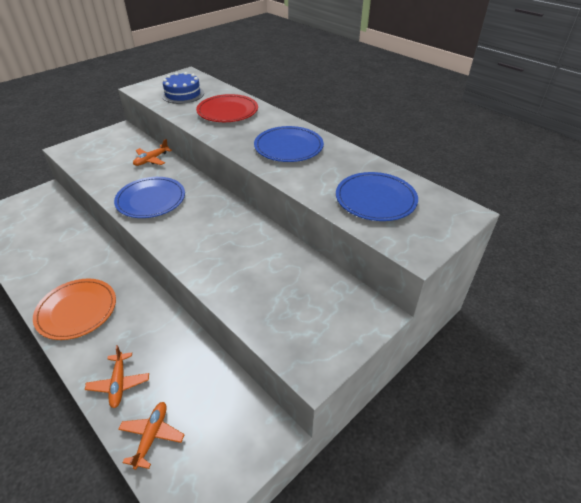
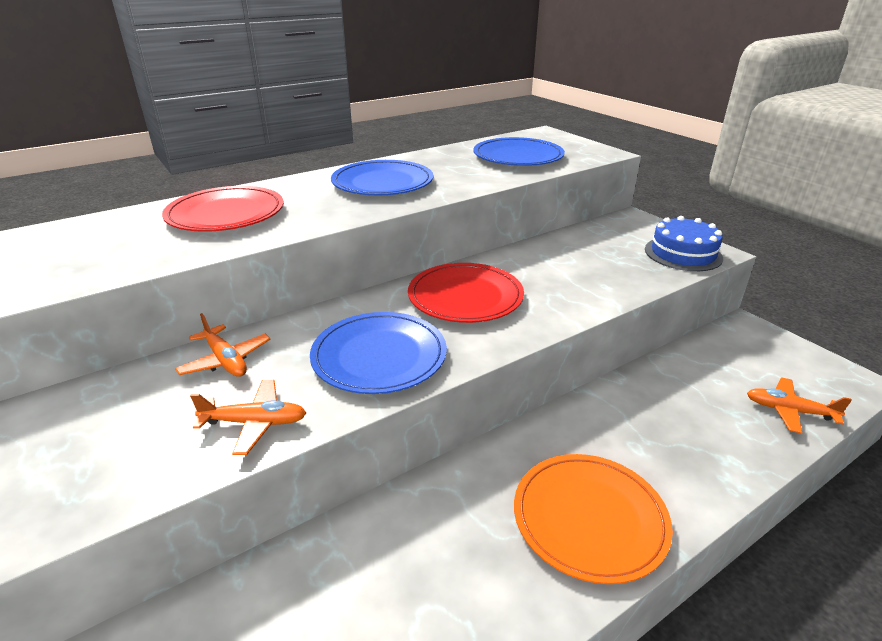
camera: 80 degrees left, 10 degrees down
orange plane [85,345,149,408] -> orange plane moved to [190,380,306,455]
blue cake [162,72,204,104] -> blue cake moved to [645,216,723,271]
none -> red plate [408,263,524,323]

